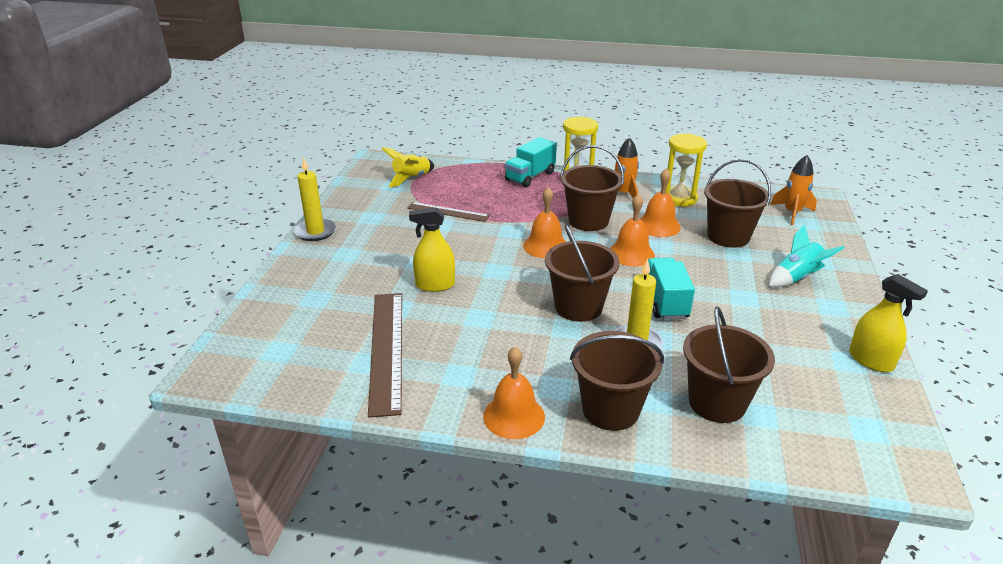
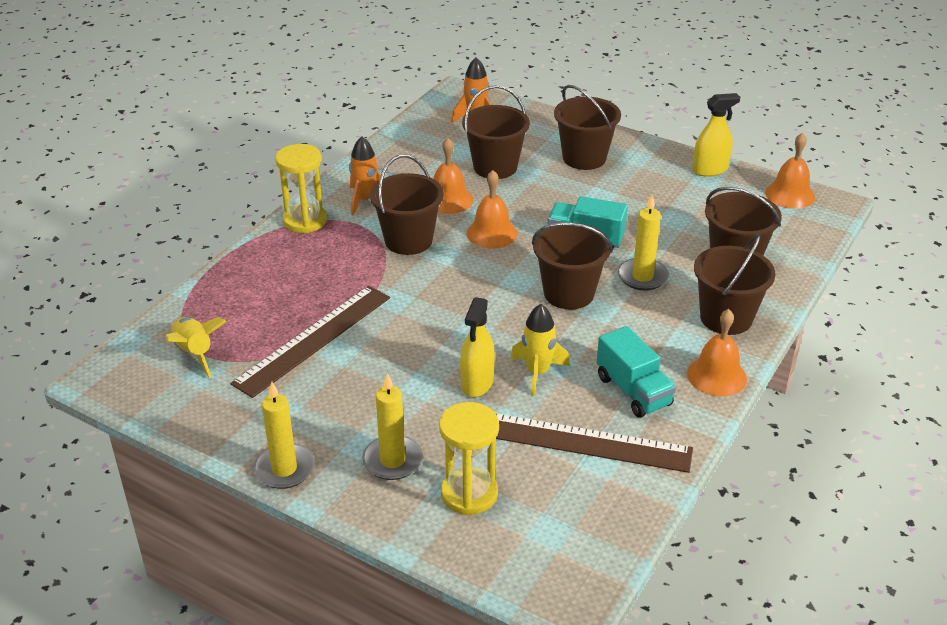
camera: 70 degrees left, 5 degrees up
brown ruler [407,202,490,222] -> brown ruler [230,286,390,398], size x1.71
turquoise truck [505,137,557,187] -> turquoise truck moved to [597,326,676,418]
orange bell [523,187,566,258] -> orange bell moved to [765,133,815,209]
yellow hourglass [666,134,707,207] -> yellow hourglass moved to [439,402,499,515]
turquoise rocket [769,224,844,288] -> brown bucket [554,85,621,170]
none -> yellow candle [362,373,423,480]
none -> yellow rocket [510,304,570,396]

